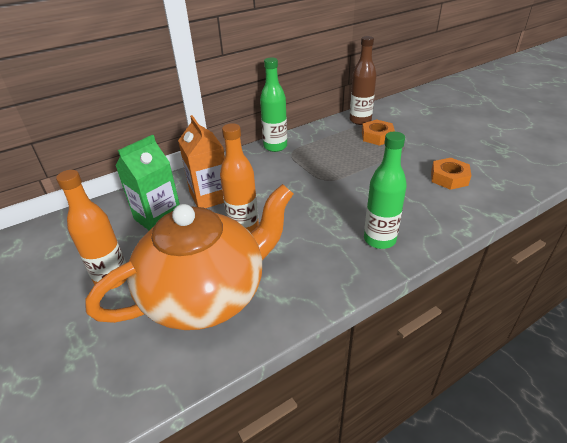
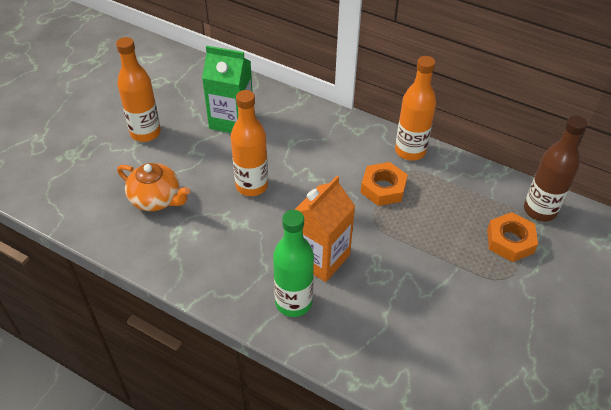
camera: 60 degrees right, 10 degrees up
orange teapot [85,184,293,330] -> orange teapot [117,163,190,211], size x0.46
orange carton [178,115,225,208] -> orange carton moved to [295,176,355,282]
green bottle [260,58,287,152] -> orange bottle [395,56,436,161]
orange nut [431,158,472,190] -> orange nut moved to [360,162,408,206]

